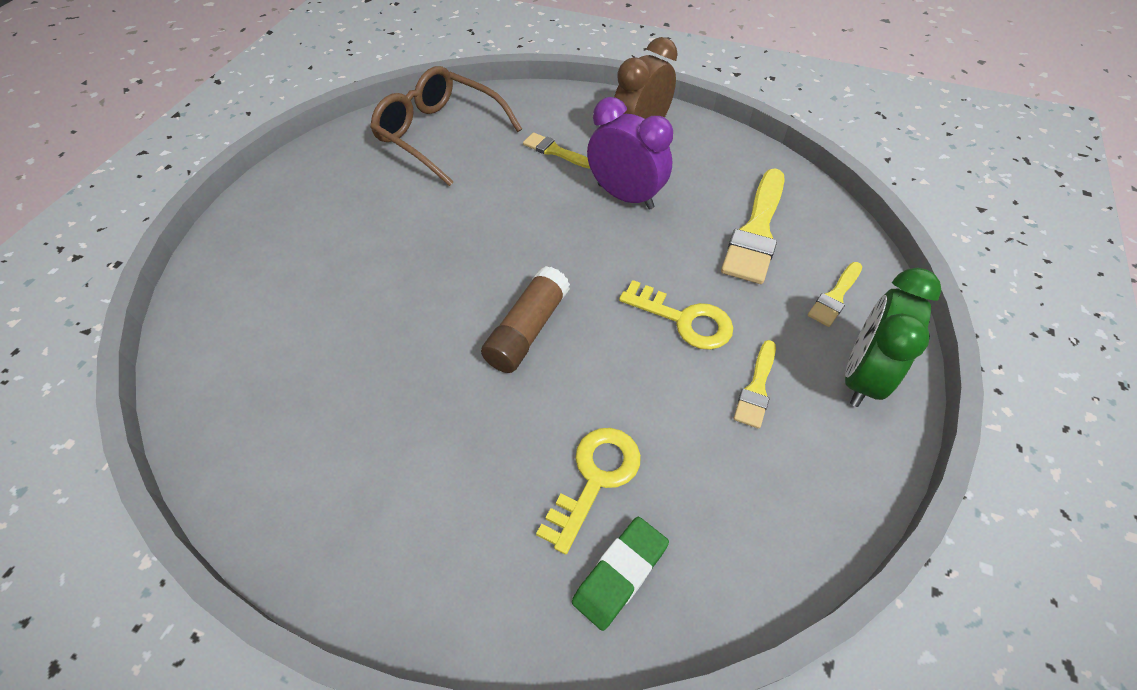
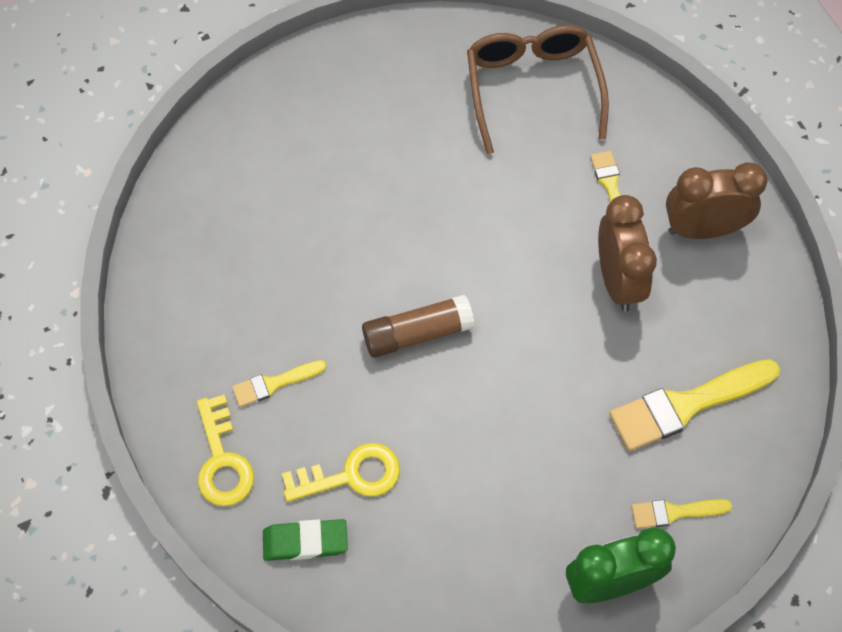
camera: 45 degrees right, 10 degrees up
purple clock [587,97,673,210] -> brown clock [598,195,657,311]
yellow key [619,280,733,350] -> yellow key moved to [197,395,254,506]
yellow brush [734,340,776,429] -> yellow brush moved to [232,360,326,407]

